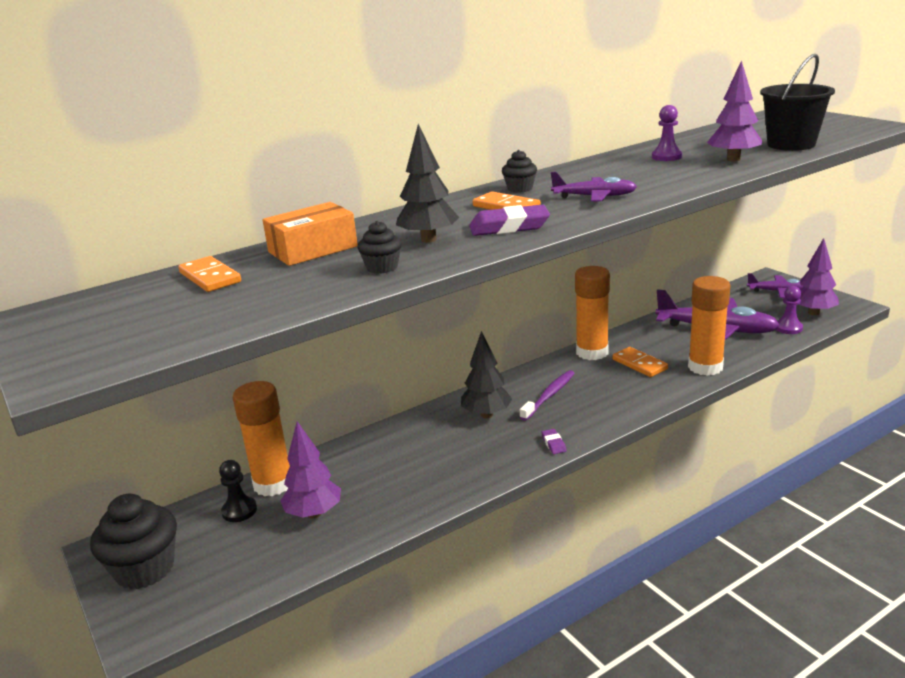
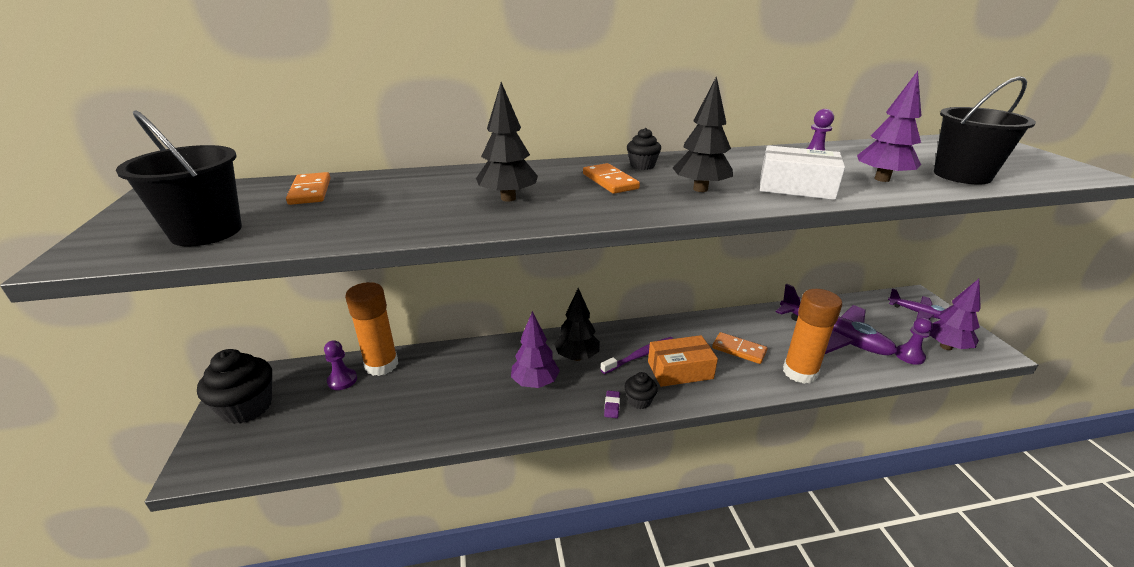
camera: 20 degrees right, 5 degrees up
black pawn [219,460,257,522] -> purple pawn [324,340,357,390]
orange box [262,202,358,266] -> orange box moved to [648,335,718,387]
purple tree [280,421,341,519] -> purple tree moved to [511,311,560,388]
black cupcake [358,221,402,274] -> black cupcake moved to [624,372,658,409]
purple eraser [469,205,550,236] -> none
purple plane [551,172,637,202] -> black tree [673,76,733,192]
orange glue stick [575,266,610,360] -> none
orange domino [612,347,668,377] -> orange domino turned 45 degrees counterclockwise [712,332,767,364]
none -> black bucket [116,110,242,247]
none -> white box [760,145,845,200]

